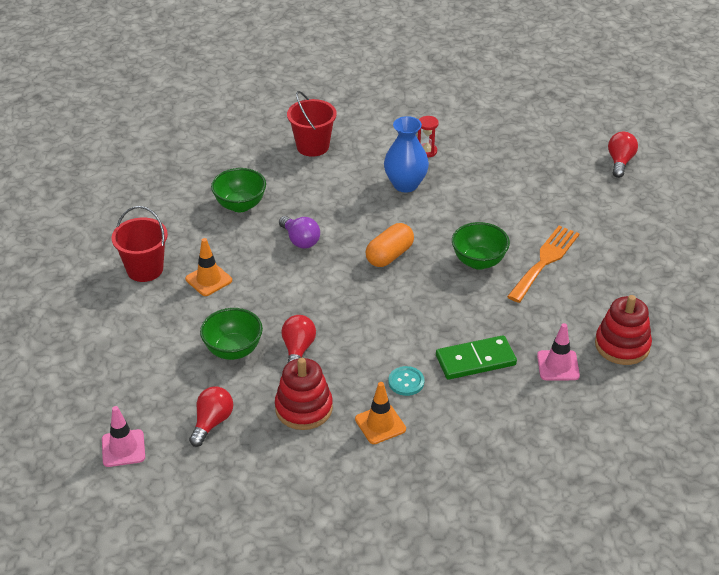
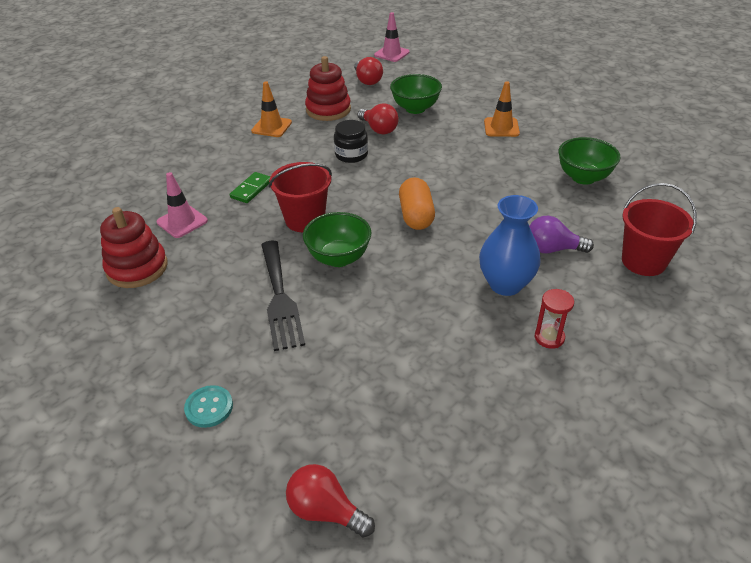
camera: 135 degrees right, 0 degrees up
red bucket [112,206,168,282] -> red bucket moved to [269,162,332,232]
purple light bulb [279,216,320,249] -> purple light bulb moved to [529,216,594,253]
turquoise button [389,366,424,396] -> turquoise button moved to [184,385,233,428]
green domino [436,335,517,380] -> green domino [230,172,271,203], size x0.62
orange fork [507,226,580,303] -> black fork [261,241,305,351]
red light bulb [608,132,638,178] -> red light bulb turned 150 degrees clockwise [286,464,375,537]
none -> black jar [334,120,368,163]

